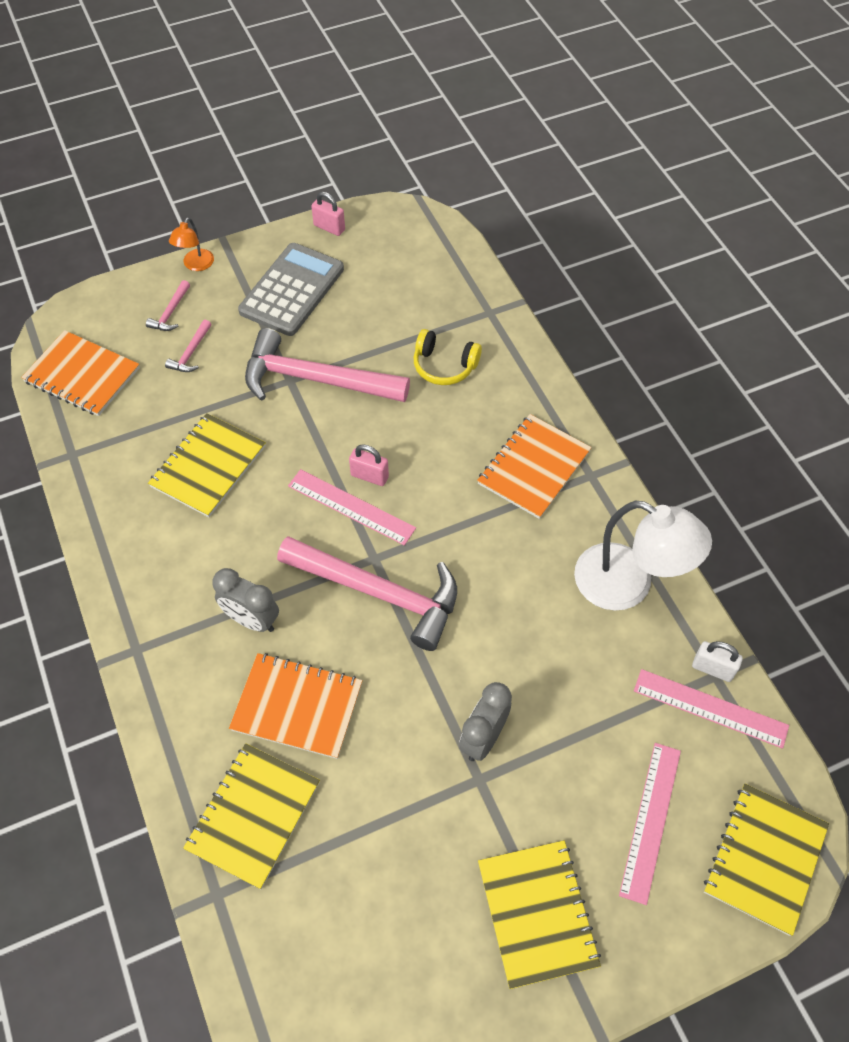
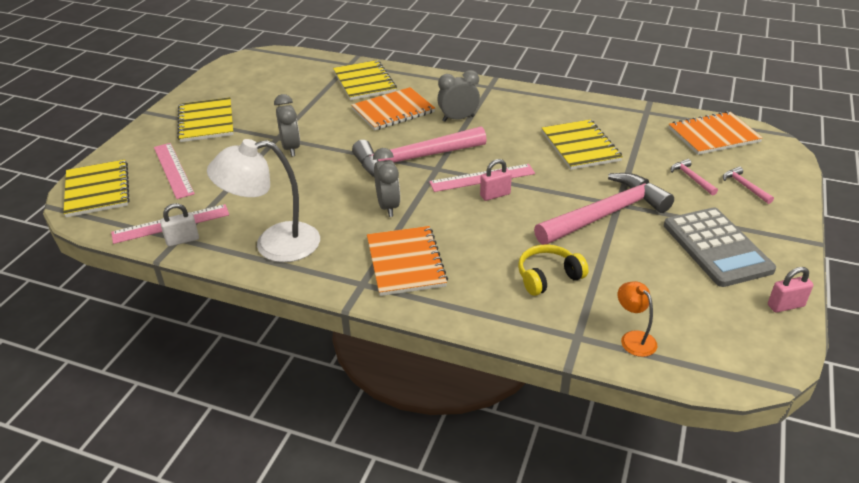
camera: 135 degrees right, 20 degrees down
orange lamp [169,217,214,271] -> orange lamp moved to [618,281,657,357]
yellow notebook [478,840,601,989] -> yellow notebook turned 45 degrees clockwise [177,97,234,142]
none -> grey clock [373,148,400,217]

